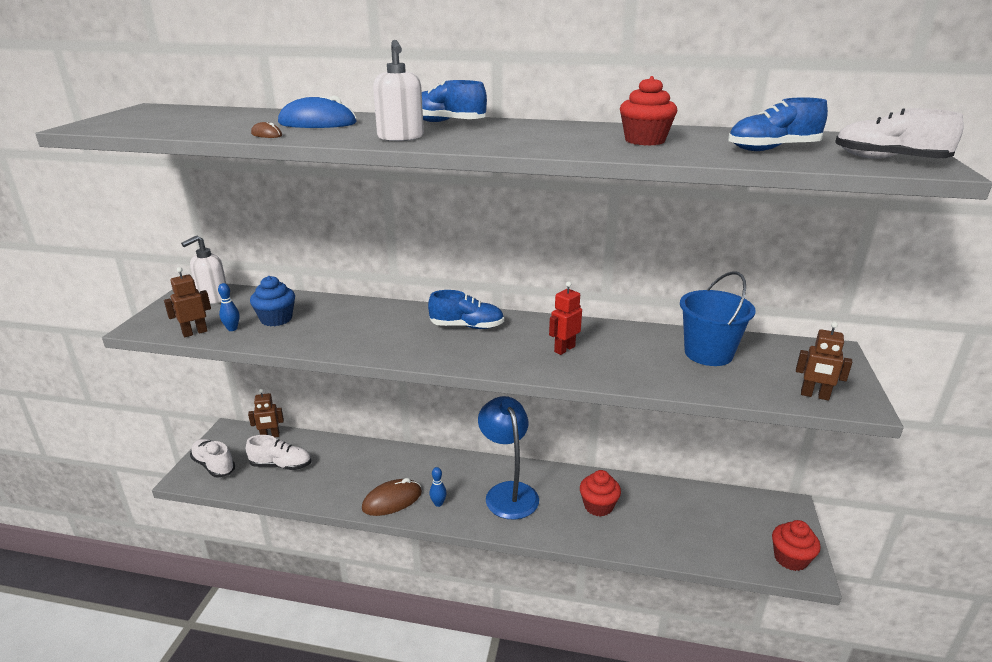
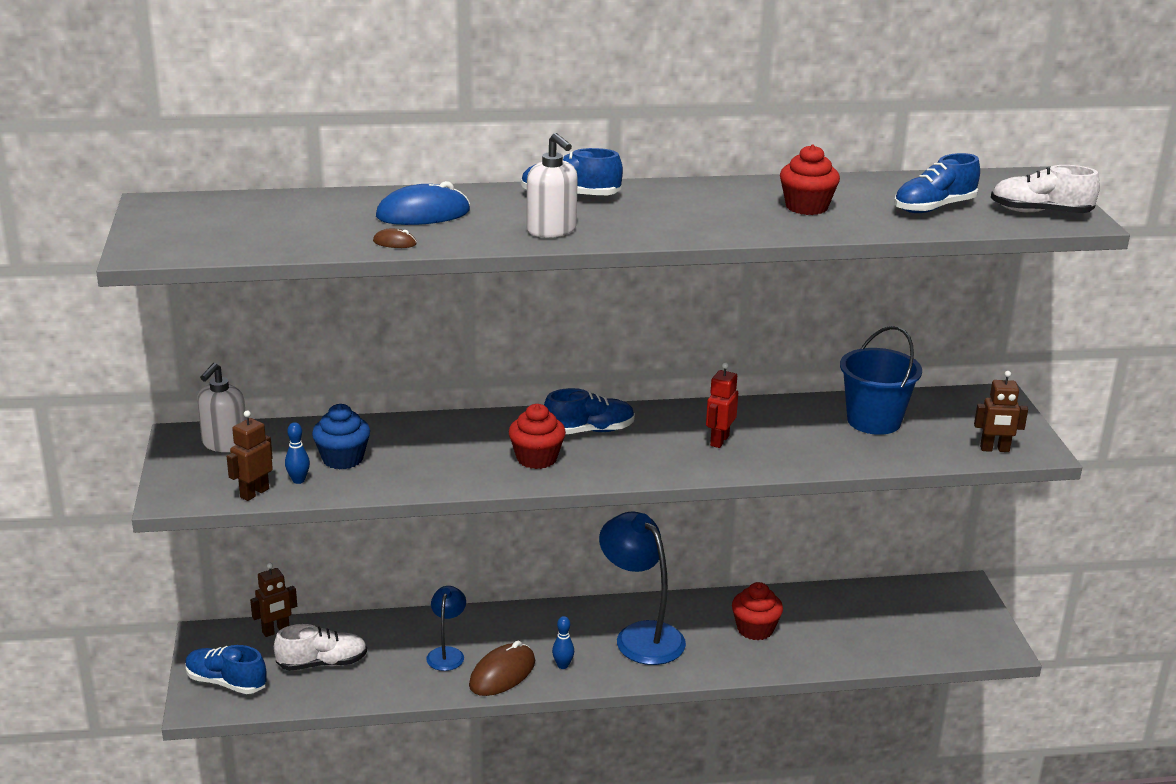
camera: 20 degrees left, 0 degrees up
white shoe [190,439,235,478] -> blue shoe [185,645,267,694]
red cupcake [772,520,821,571] -> red cupcake moved to [509,404,566,469]
none -> blue lamp [426,586,466,671]

